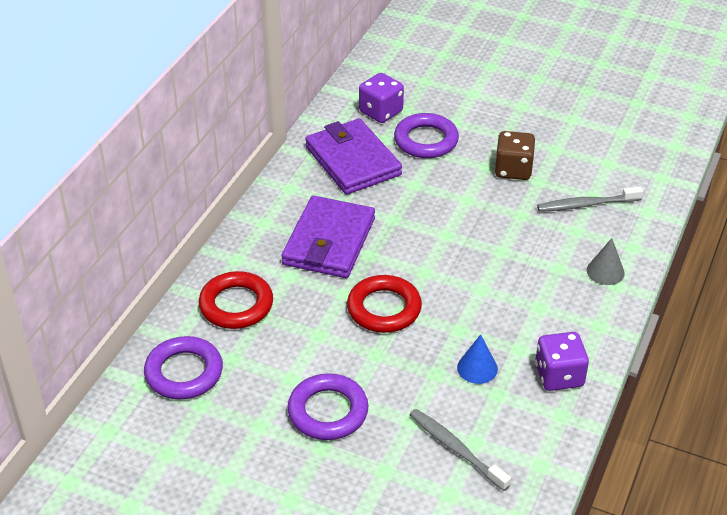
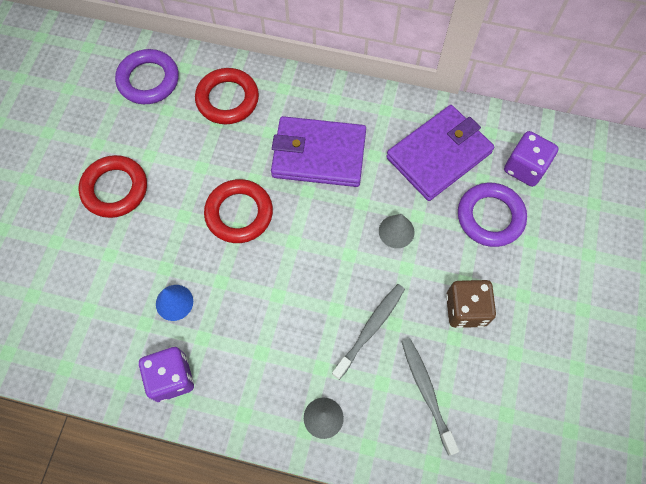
camera: 80 degrees right, 25 degrees up
purple ring [287,373,369,440] -> red ring [78,155,147,218]
grey toothbrush [410,409,511,491] -> grey toothbrush moved to [332,284,405,380]
none -> grey cone [379,214,415,248]

